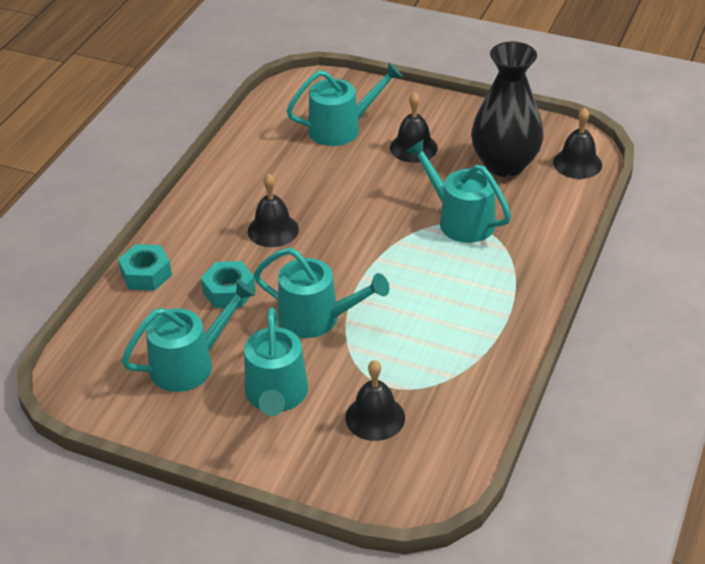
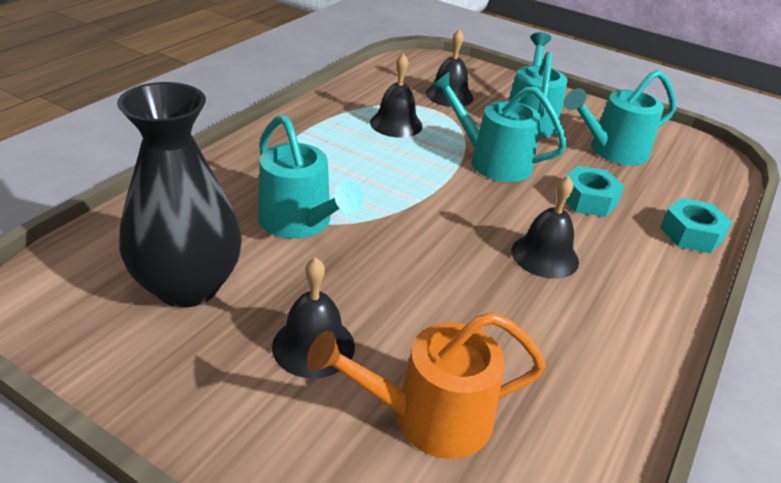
camera: 175 degrees left, 5 degrees down
turquoise watering can [287,62,403,146] -> orange watering can [307,312,546,459]
black bell [553,108,602,179] -> black bell moved to [370,53,423,138]

